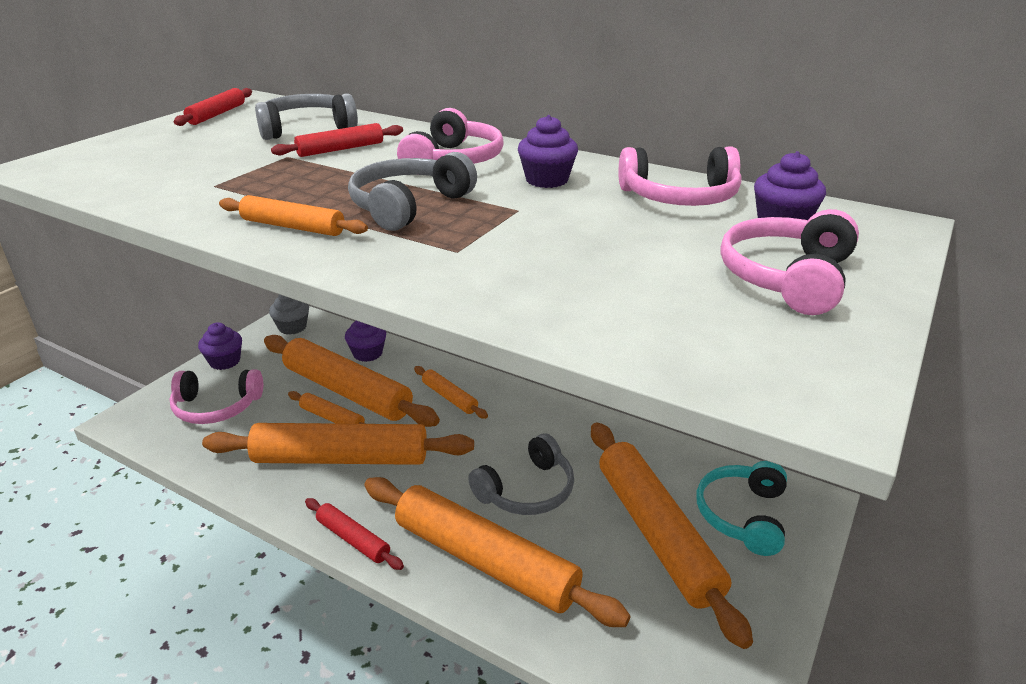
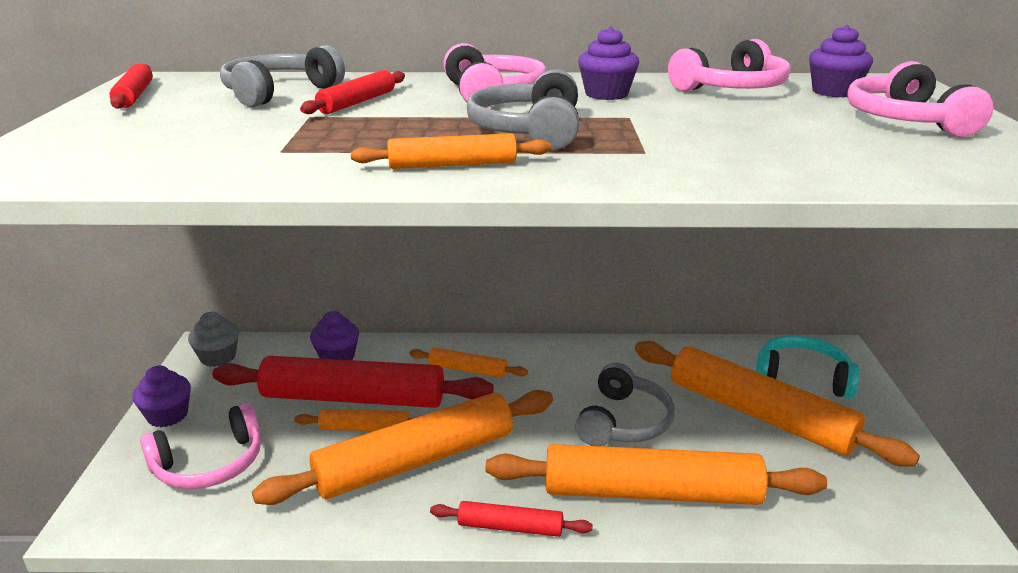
camera: 30 degrees left, 5 degrees down
orange rolling pin [264,335,440,427] -> red rolling pin [212,356,494,408]
turquoise headphones [696,461,787,556] -> turquoise headphones turned 120 degrees clockwise [755,336,860,399]

